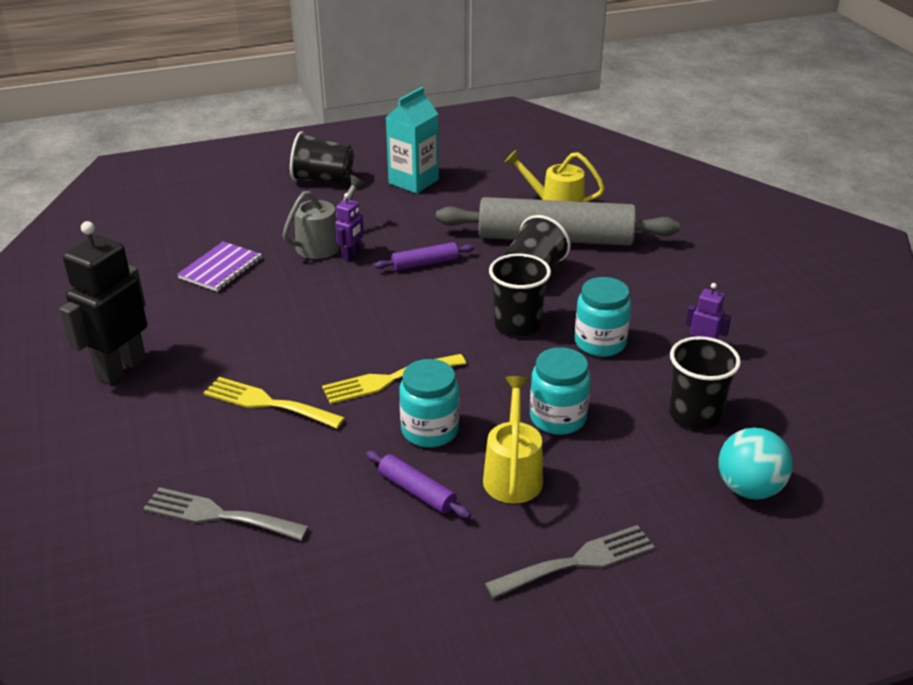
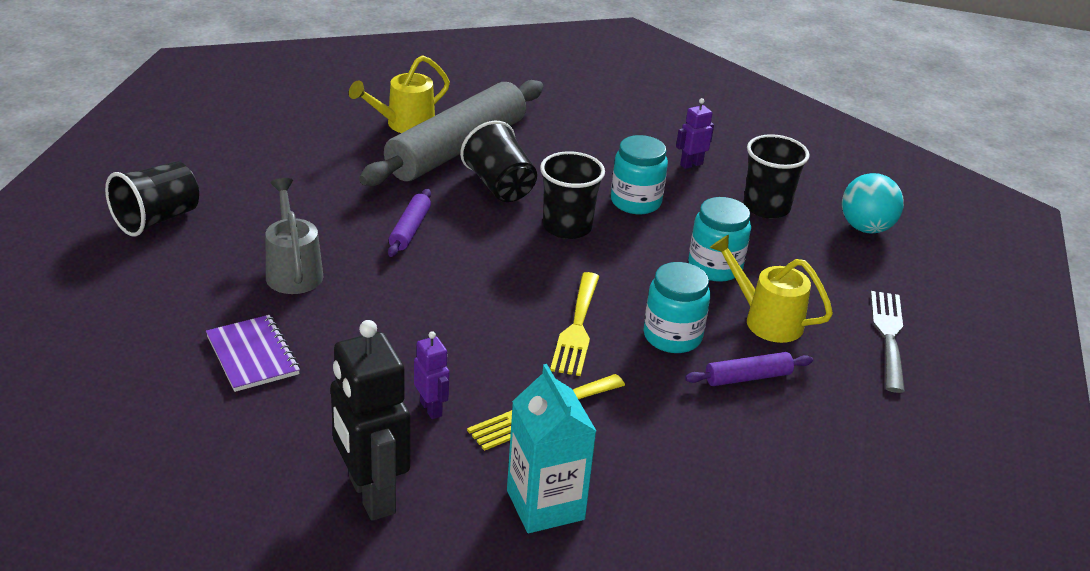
camera: 60 degrees left, 0 degrees up
grey fork [143,487,309,541] -> none
purple robot [335,193,363,261] -> purple robot moved to [414,331,449,419]
turquoise carton [385,87,439,194] -> turquoise carton moved to [507,364,596,533]

